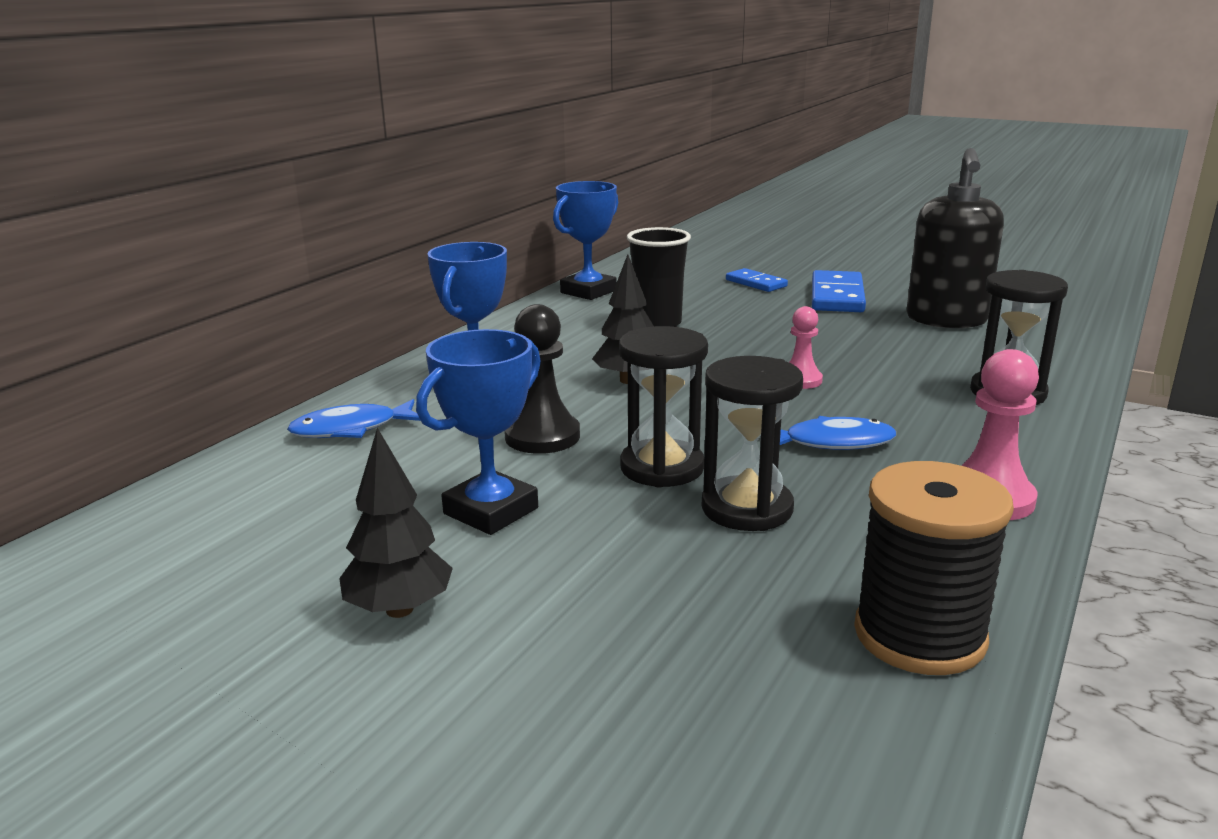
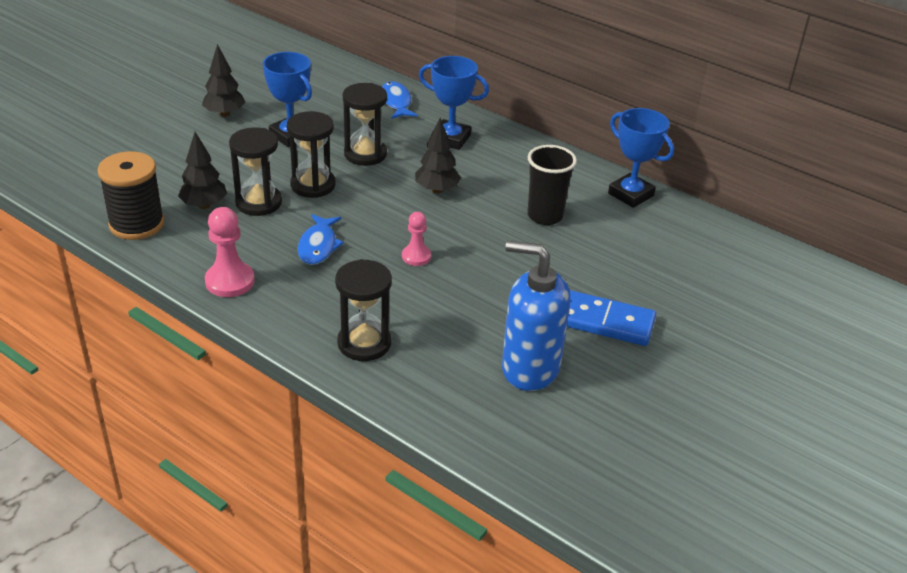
camera: 95 degrees right, 15 degrees up
black pawn [504,304,580,454] -> black hourglass [343,83,387,166]
blue domino [726,268,788,292] -> none
black soap dispenser [906,148,1004,328] -> blue soap dispenser [502,241,571,391]
none -> black tree [178,132,227,209]

